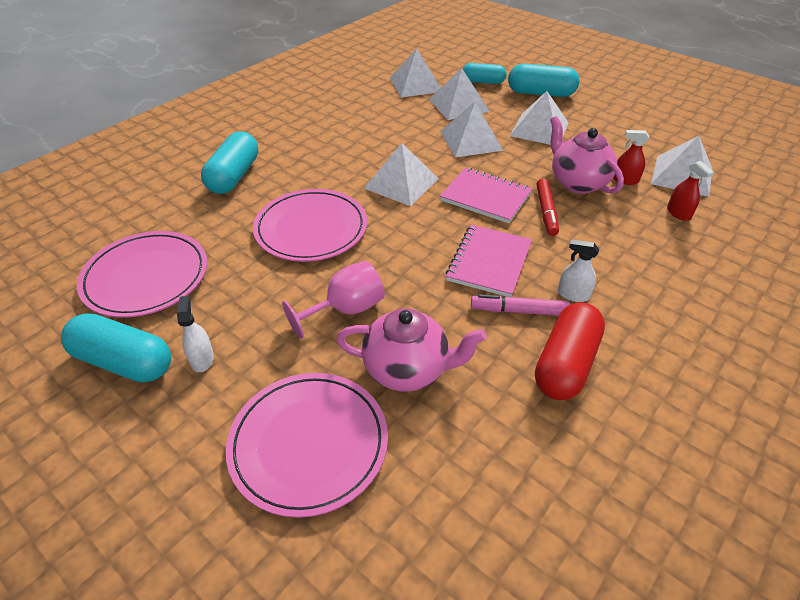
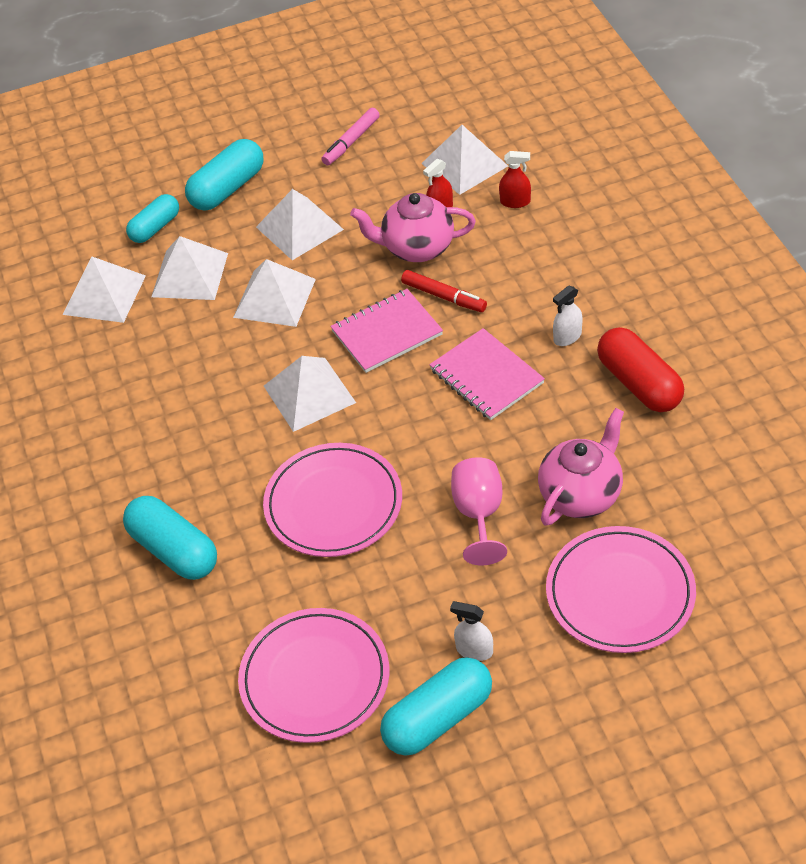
camera: 55 degrees left, 5 degrees up
pink marker [471,294,570,316] -> pink marker moved to [321,108,380,165]

